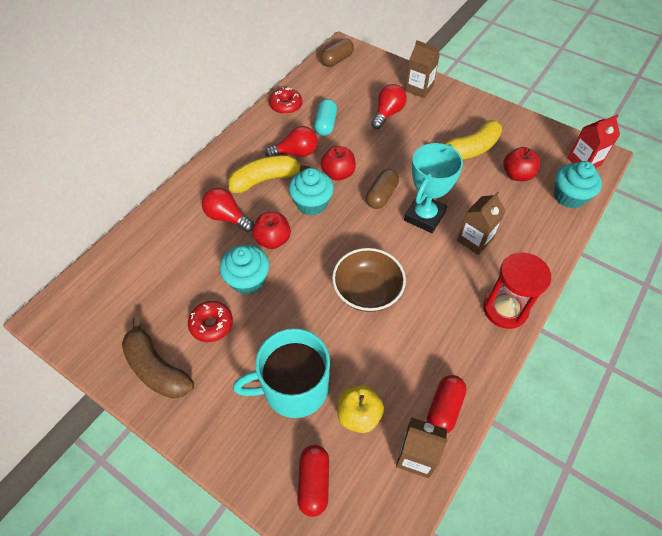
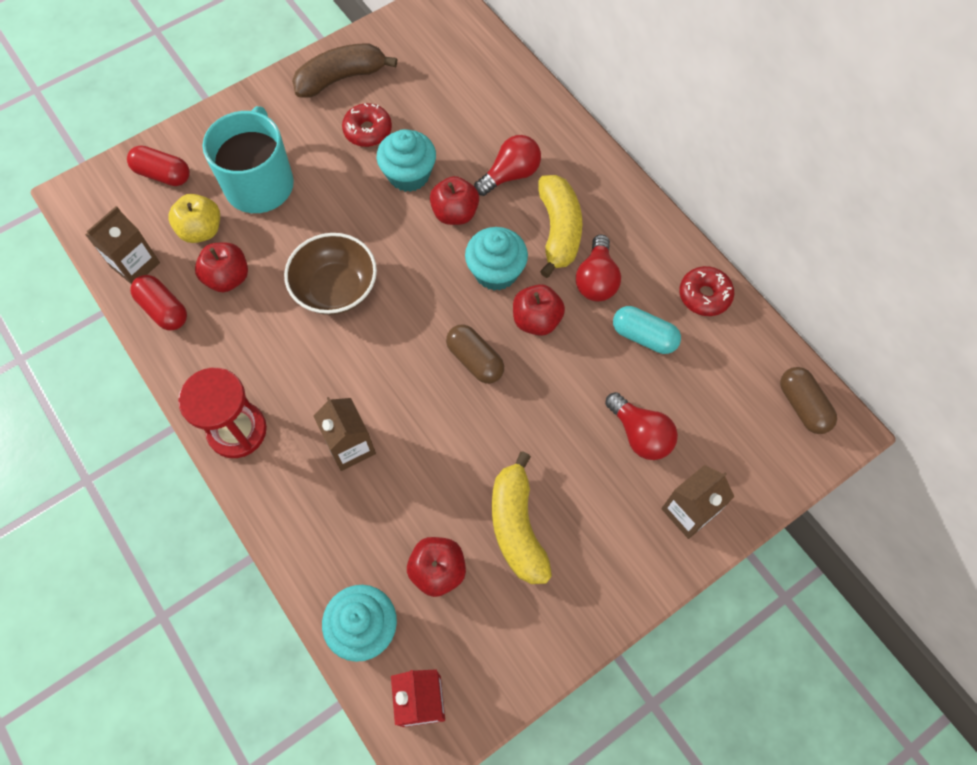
camera: 110 degrees right, 10 degrees up
turquoise trophy [404,143,463,233] -> none
none -> red apple [195,242,248,292]

